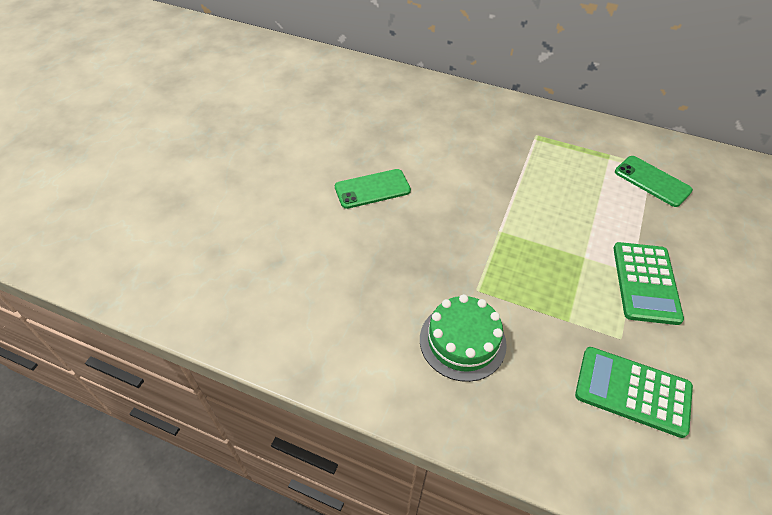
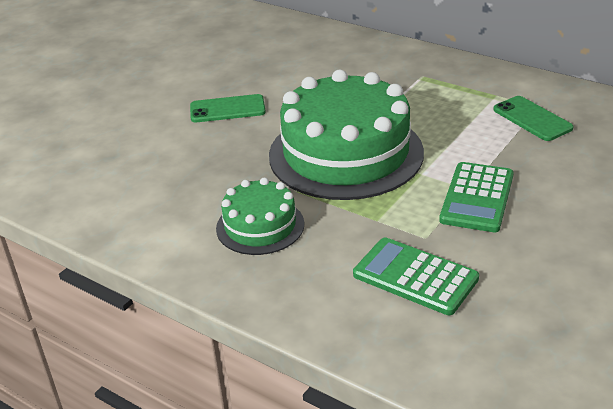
camera: 15 degrees right, 15 degrees down
none -> green cake [269,70,424,200]

